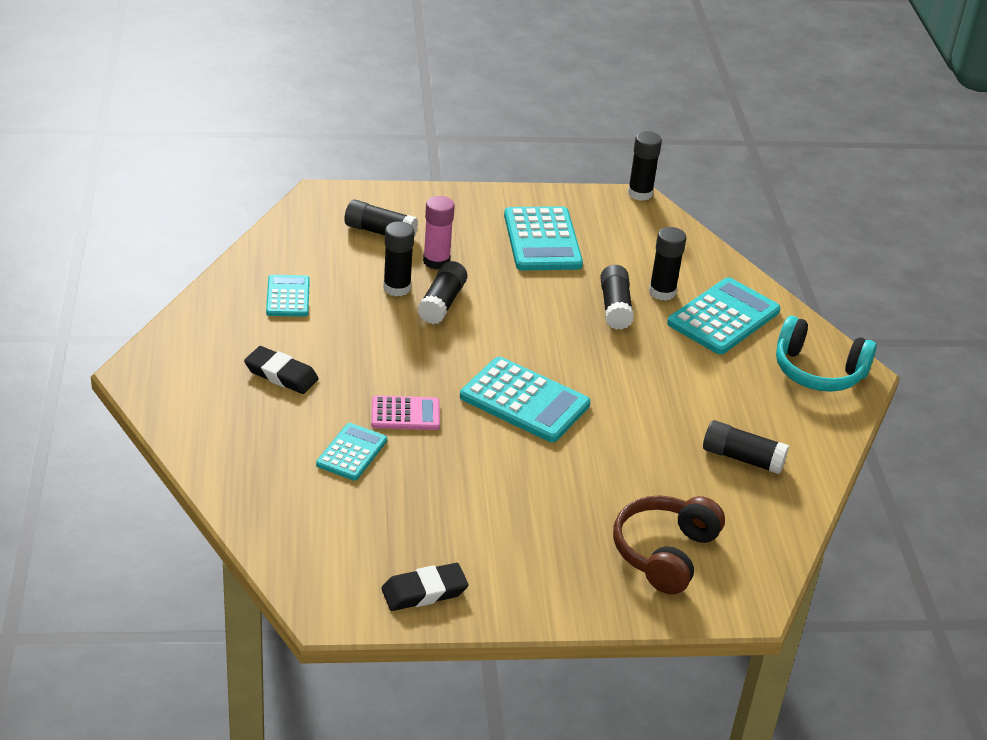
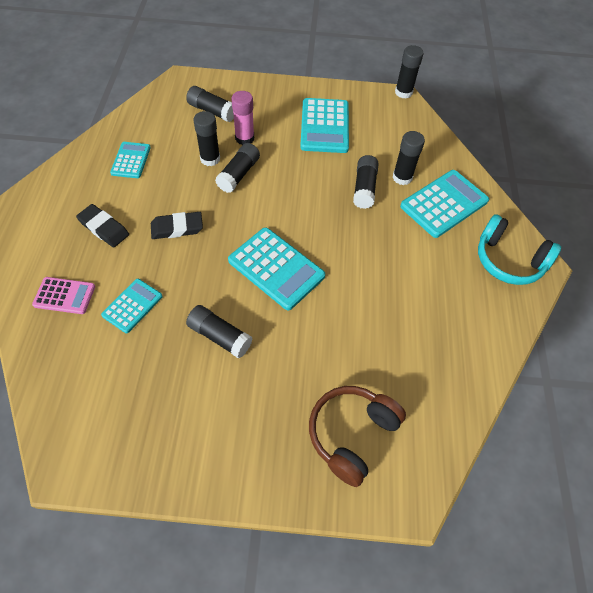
camera: 10 degrees right, 20 degrees up
pink calculator [371,396,440,430] -> pink calculator moved to [32,277,95,314]
black eraser [381,563,468,611] -> black eraser moved to [151,212,203,239]
black glue stick [703,420,789,474] -> black glue stick moved to [186,305,252,358]

